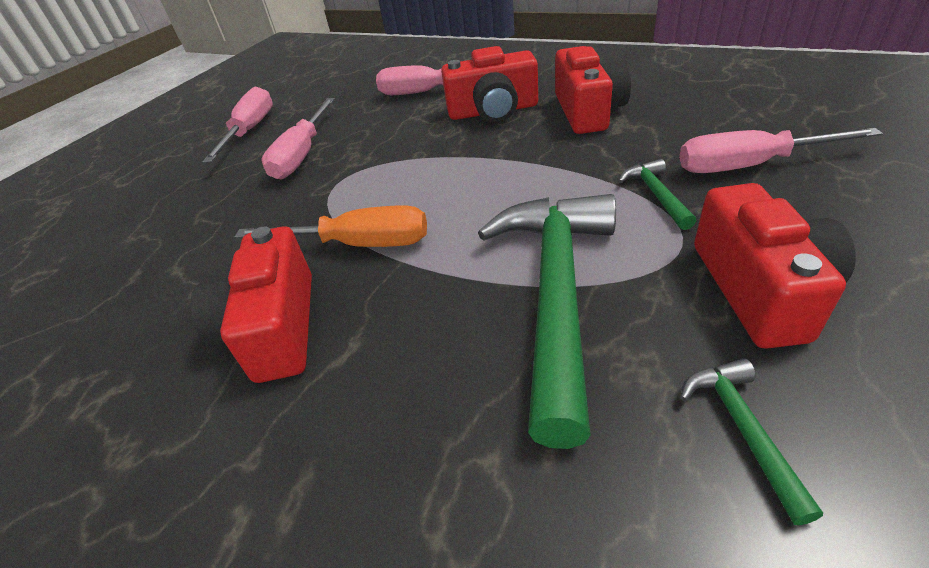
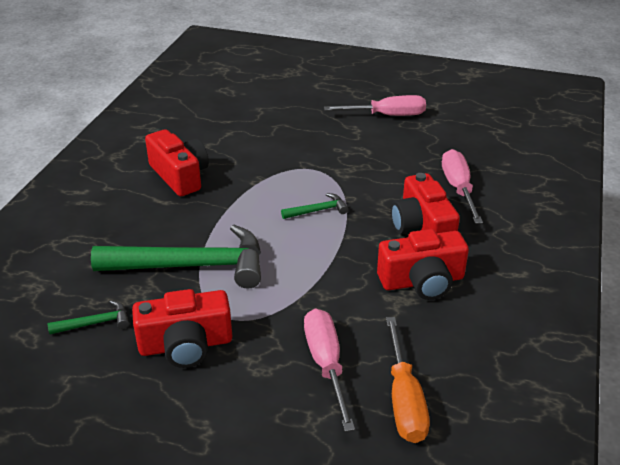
camera: 75 degrees right, 5 degrees down
red camera [191,226,312,383] -> red camera turned 75 degrees clockwise [145,129,209,196]
orange screwdriver [235,205,427,247] -> orange screwdriver moved to [386,317,430,443]
pink screwdriver [261,98,335,179] -> none
green hammer [618,159,696,230] -> green hammer moved to [281,193,348,219]

